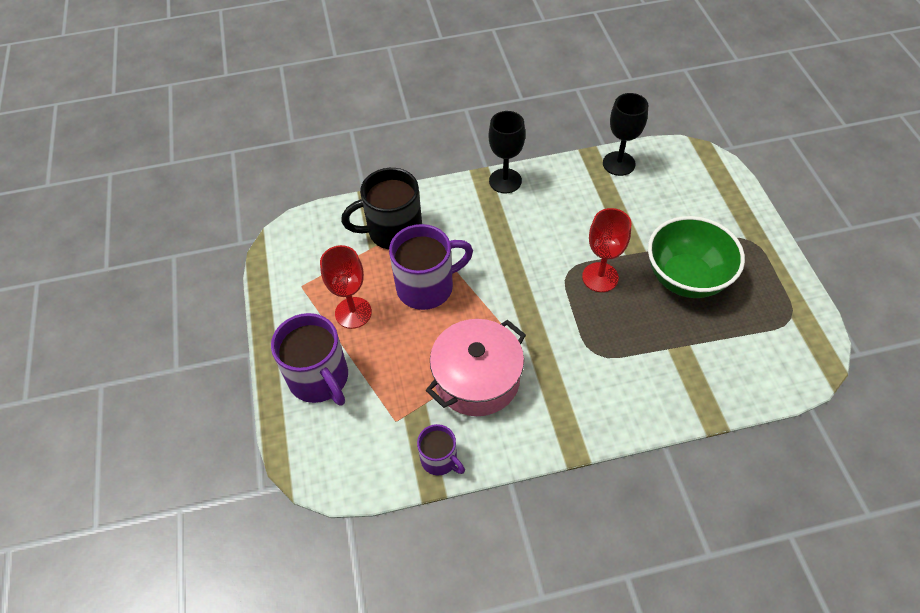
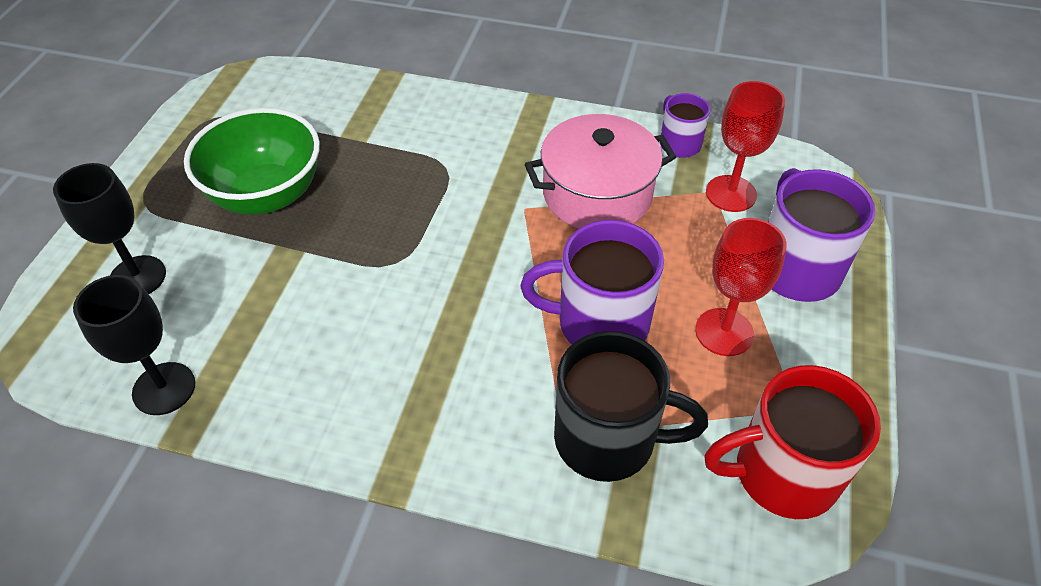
camera: 155 degrees left, 5 degrees down
black goblet [489,111,525,193] -> black goblet moved to [53,163,166,294]
red goblet [582,208,631,292] -> red goblet moved to [706,81,785,212]
none -> red mug [704,365,881,519]

